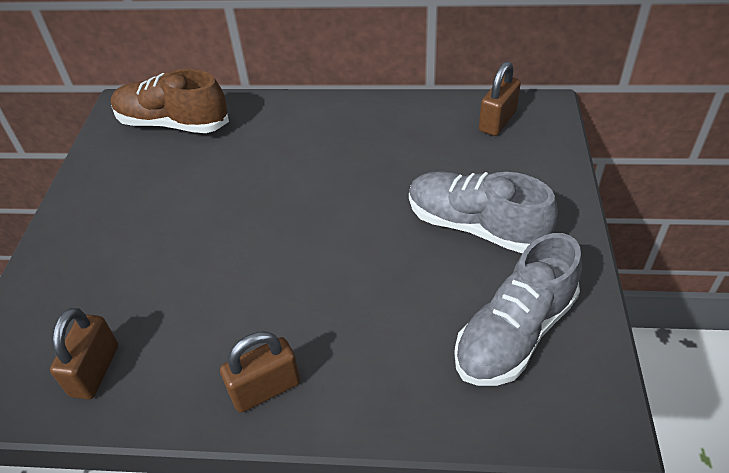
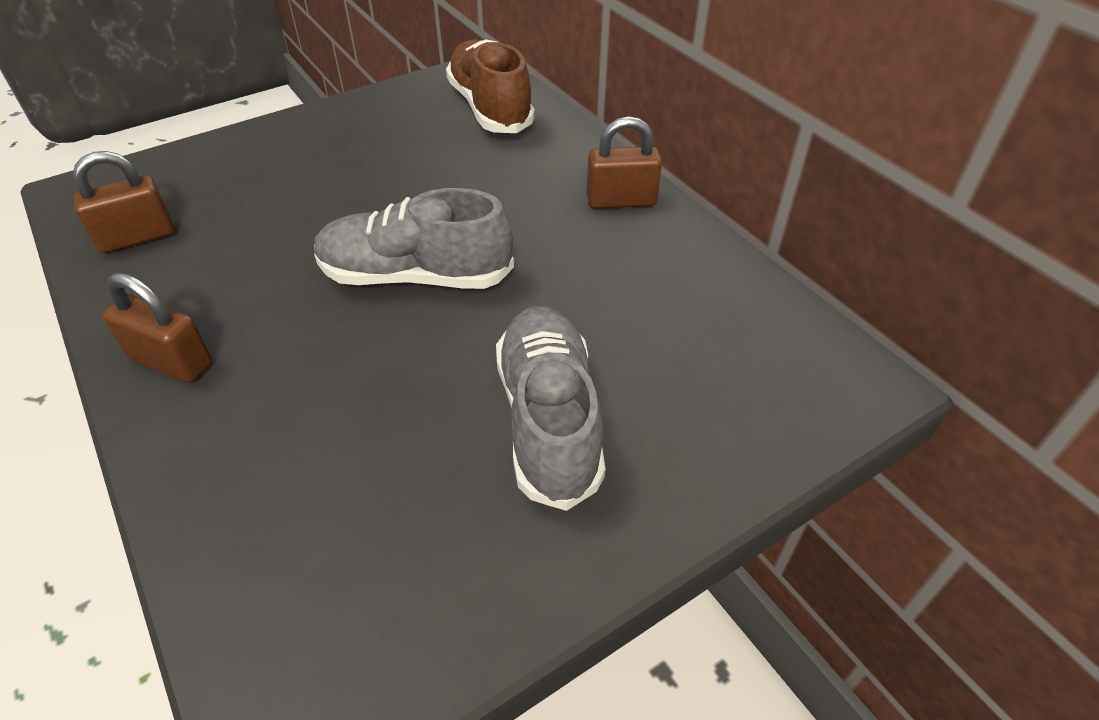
camera: 50 degrees right, 0 degrees up
grey shoe [454,233,582,386] -> grey shoe moved to [314,188,514,289]
brown padlock [479,61,521,136] -> brown padlock moved to [587,116,662,209]

